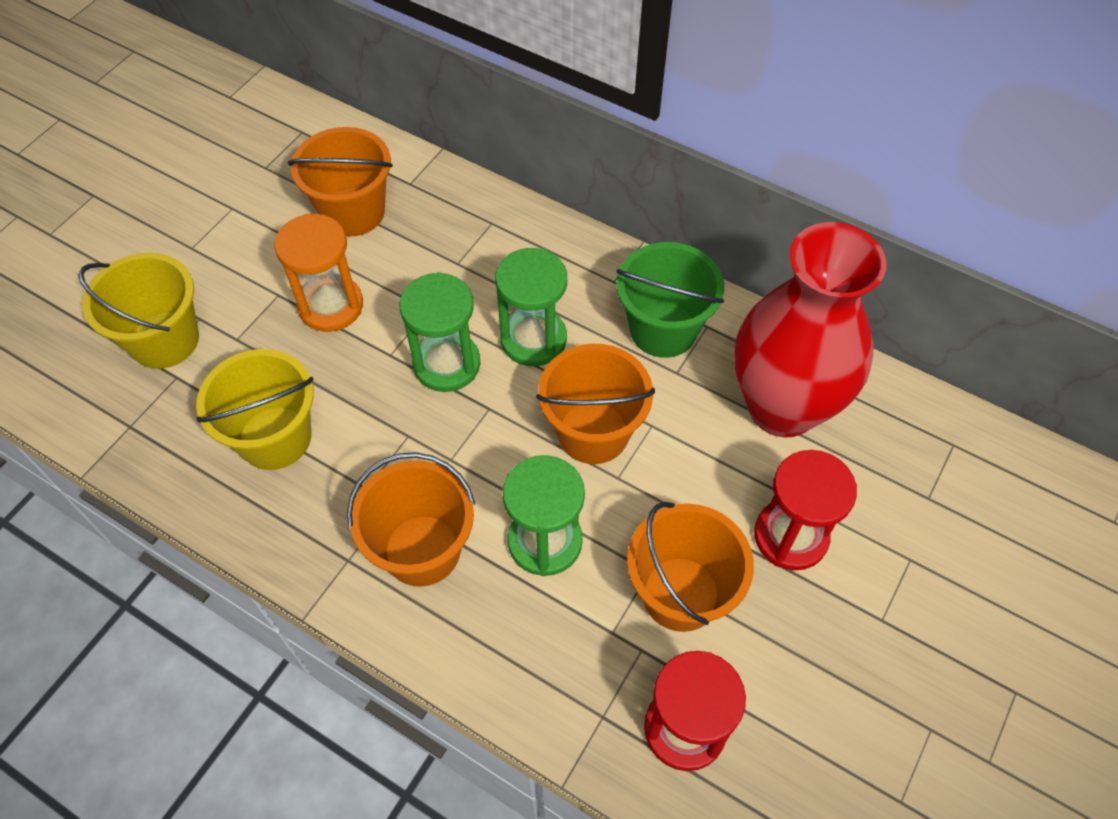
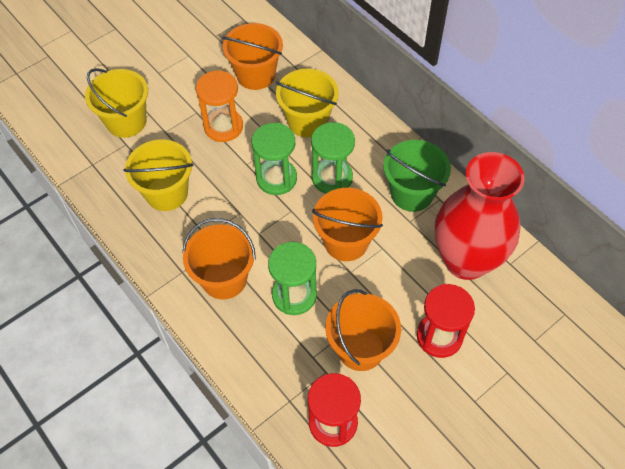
camera: 20 degrees right, 0 degrees up
none -> yellow bucket [276,69,339,137]

